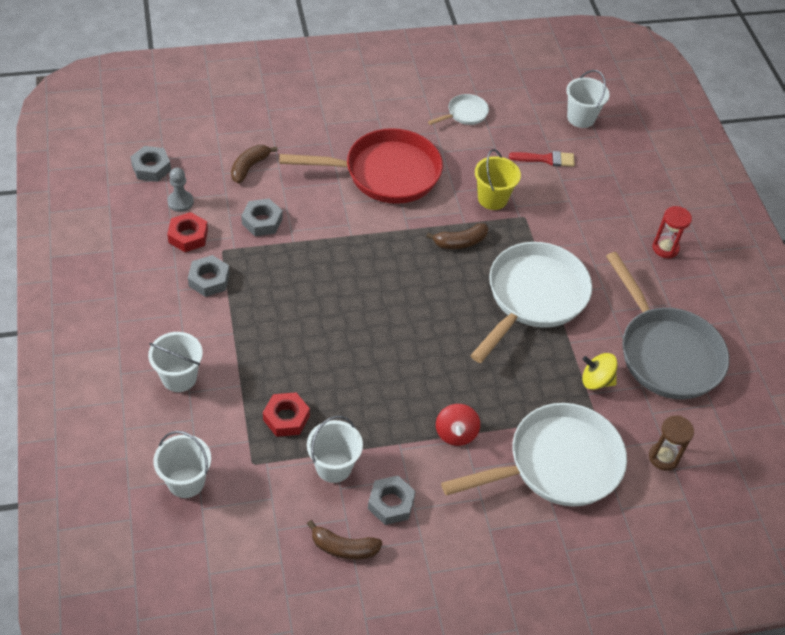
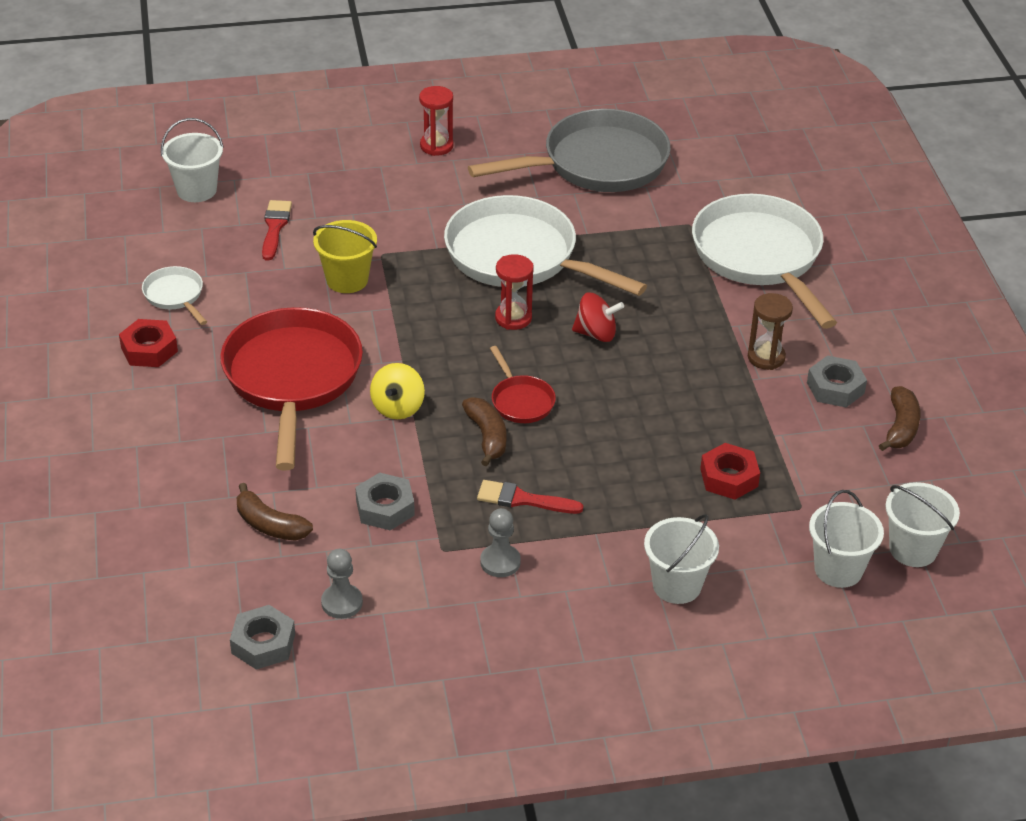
camera: 85 degrees left, 10 degrees down
red nut [167,212,208,252] -> red nut moved to [119,319,178,367]
grey nut [188,255,230,297] -> grey pawn [480,508,521,577]
white bucket [307,416,363,483] -> white bucket moved to [885,482,960,567]
brown banana [426,223,488,249] -> brown banana moved to [462,397,507,466]
red spinning top [436,404,480,446] -> red spinning top moved to [572,293,624,342]
yellow spinning top [582,353,618,390] -> yellow spinning top moved to [370,363,425,419]
brown hourglass [649,415,694,471] -> brown hourglass moved to [748,293,793,370]
none -> red brush [477,480,583,514]
none -> red pan [490,346,556,423]
none -> red hourglass [495,254,534,330]

